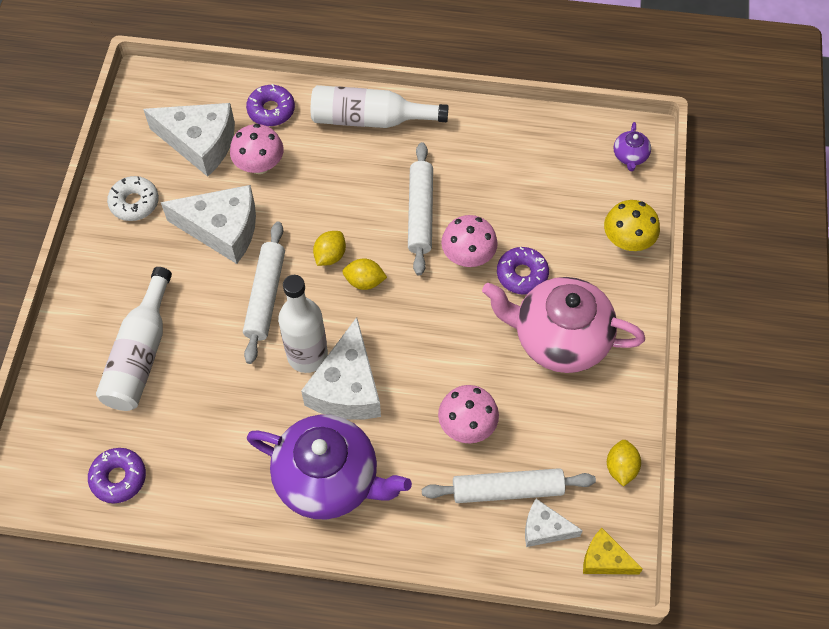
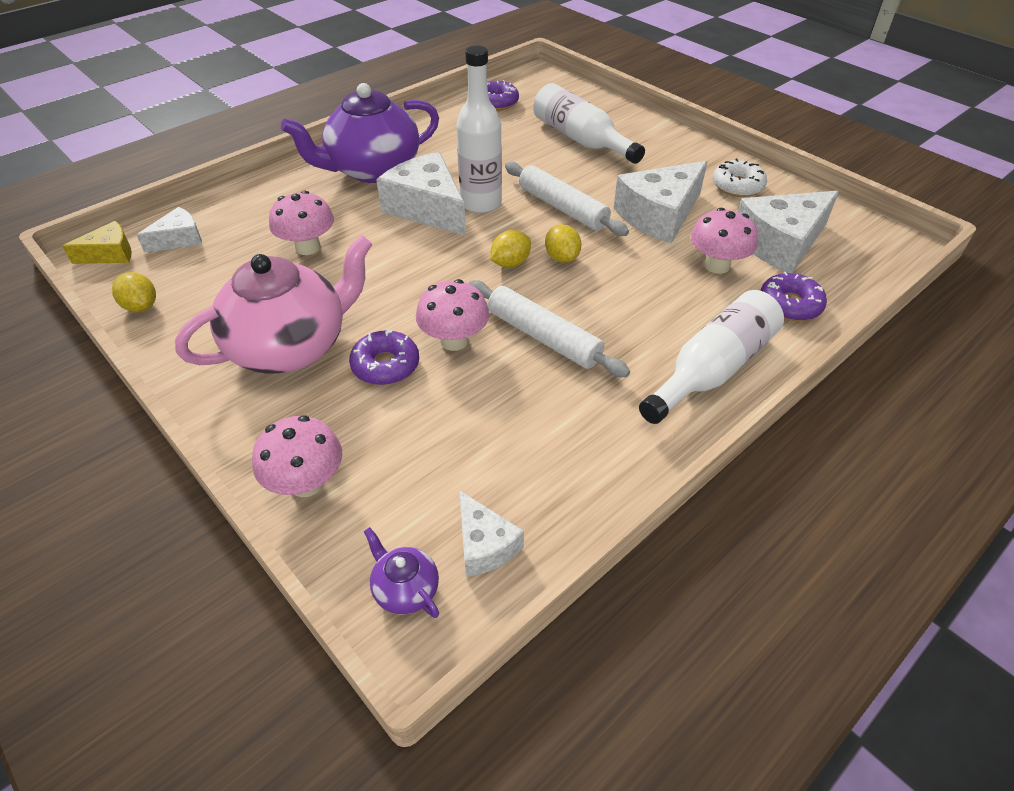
camera: 130 degrees right, 15 degrees down
white rolling pin [422,468,596,503] -> none
yellow mushroom [604,200,660,251] -> pink mushroom [252,415,342,497]
none -> white cheese [459,490,524,577]

